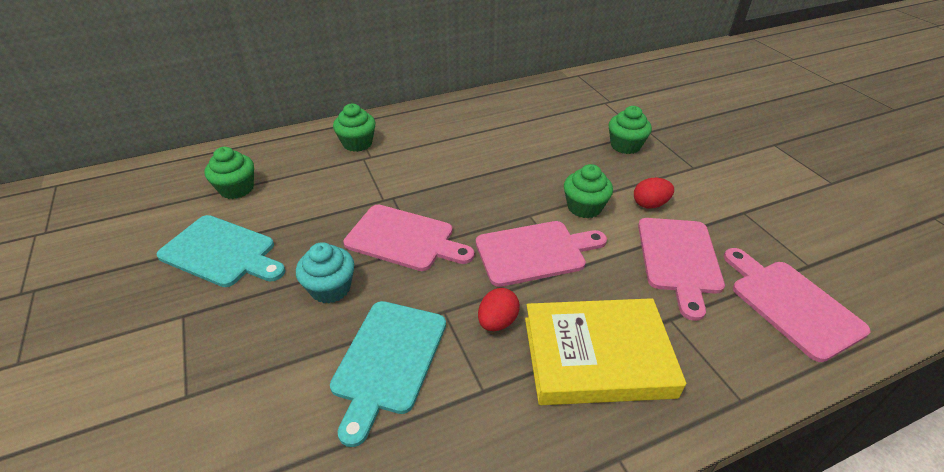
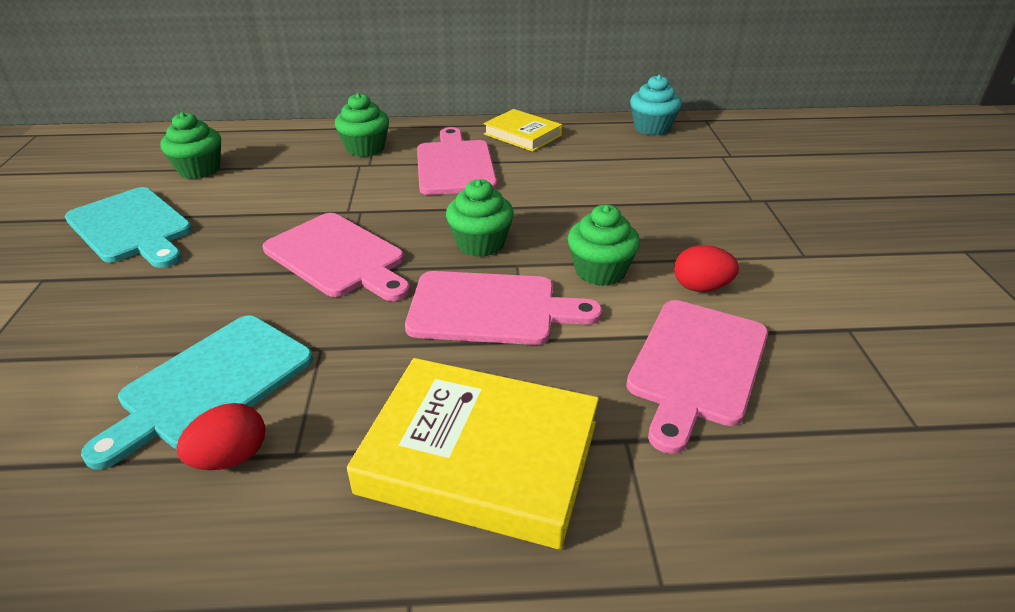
camera: 20 degrees right, 5 degrees down
turquoise cupcake [296,242,354,304] -> turquoise cupcake moved to [630,75,682,135]
red egg [478,288,520,331] -> red egg moved to [176,403,265,470]
green cupcake [609,106,652,154] -> green cupcake moved to [446,179,514,257]
pink cutting board [724,248,870,362] -> pink cutting board moved to [417,127,497,195]
none -> yellow book [483,109,562,152]

